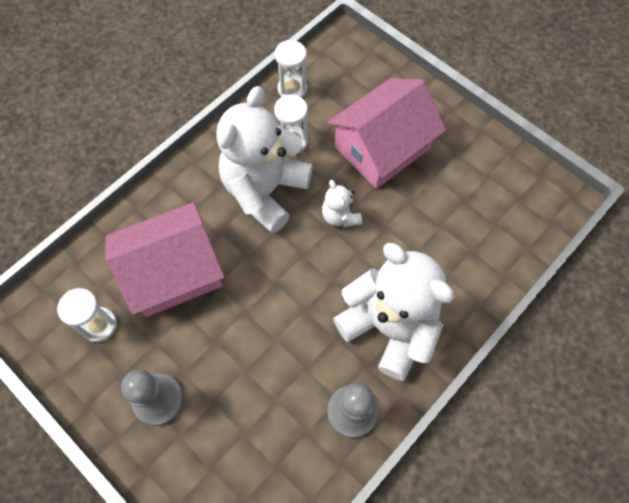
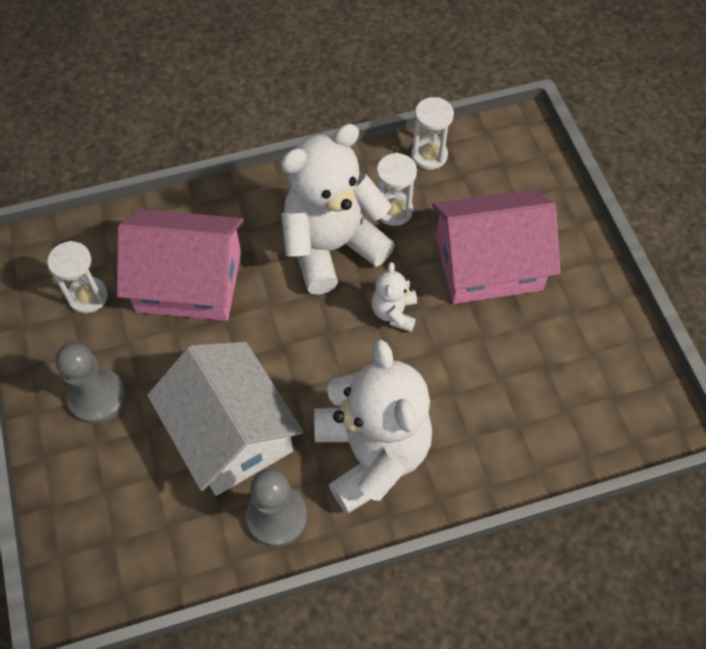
camera: 30 degrees right, 5 degrees down
none -> white house [147,342,303,496]

